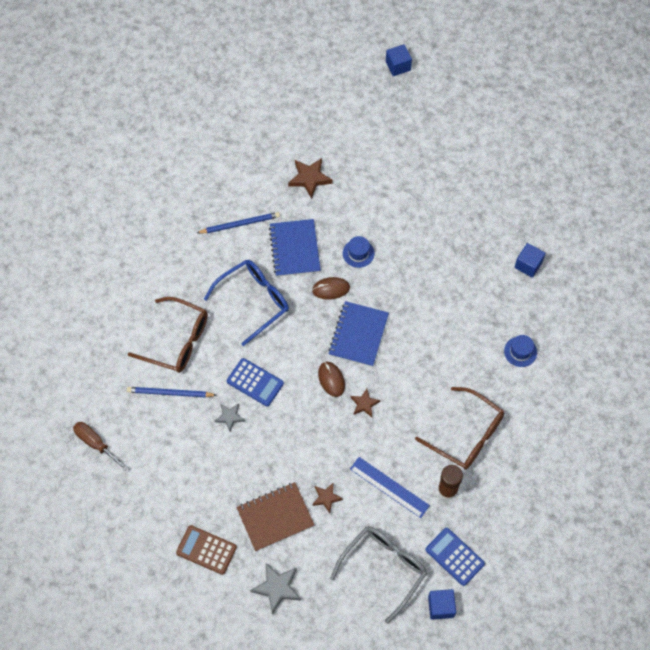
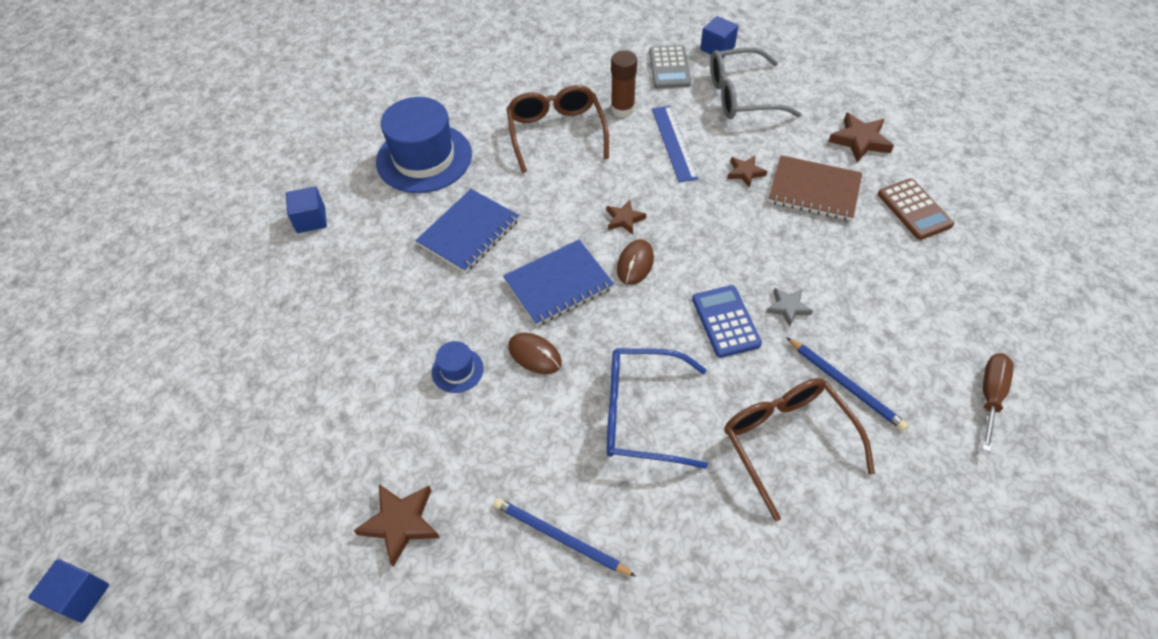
camera: 135 degrees left, 10 degrees down
brown screwdriver [73,422,129,471] -> brown screwdriver turned 150 degrees counterclockwise [982,353,1014,452]
grey star [251,563,301,615] -> brown star [828,112,894,163]
blue notebook [269,219,321,277] -> blue notebook moved to [415,189,519,273]
blue calculator [426,528,485,586] -> grey calculator [649,45,691,88]
blue hat [504,335,537,367] -> blue hat [376,97,472,193], size x2.24

